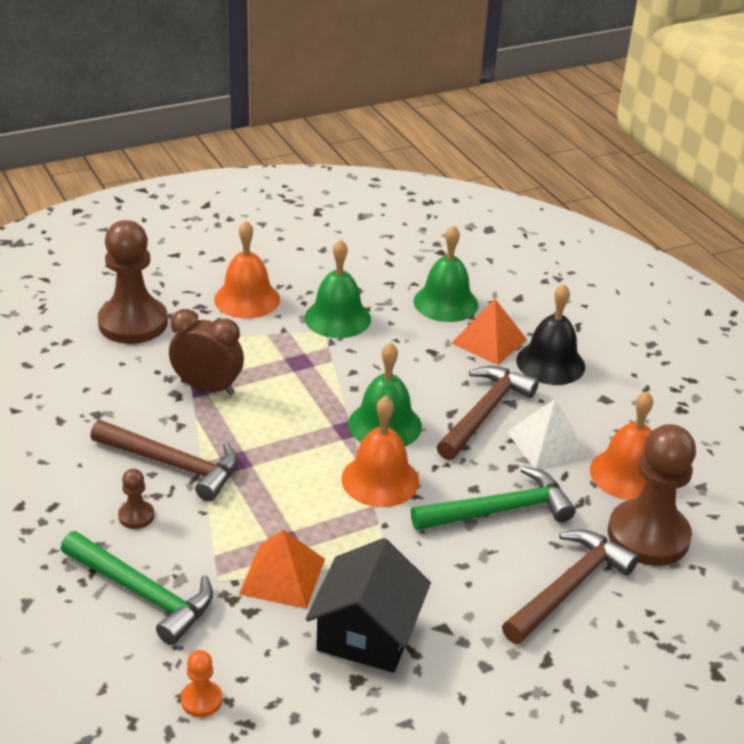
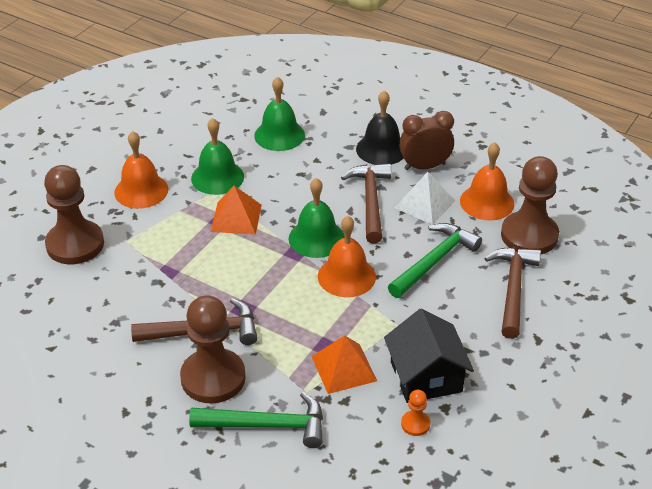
camera: 30 degrees left, 5 degrees up
brown pawn [118,469,155,529] -> brown pawn [180,295,246,403], size x2.31
brown clock [169,309,244,395] -> brown clock moved to [399,111,454,170]
orange pawn [181,650,222,717] -> orange pawn moved to [401,390,430,436]
orange pyramid [451,299,527,365] -> orange pyramid moved to [211,186,262,235]

